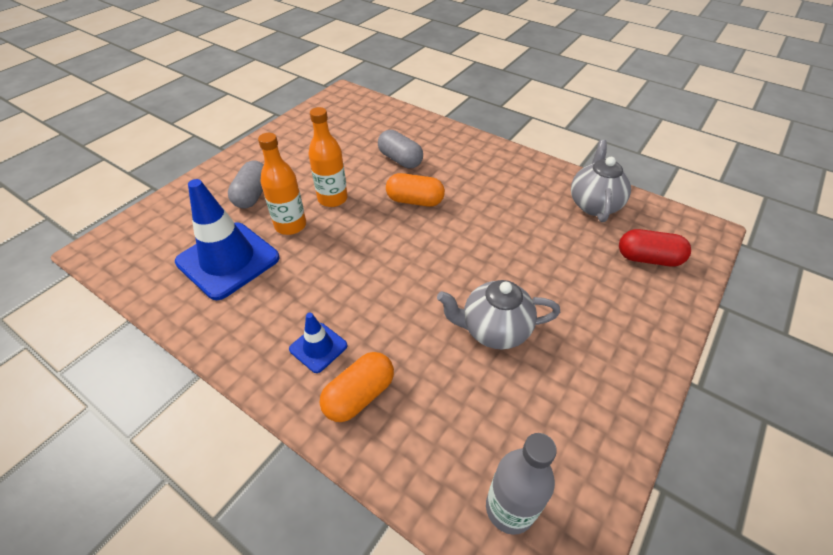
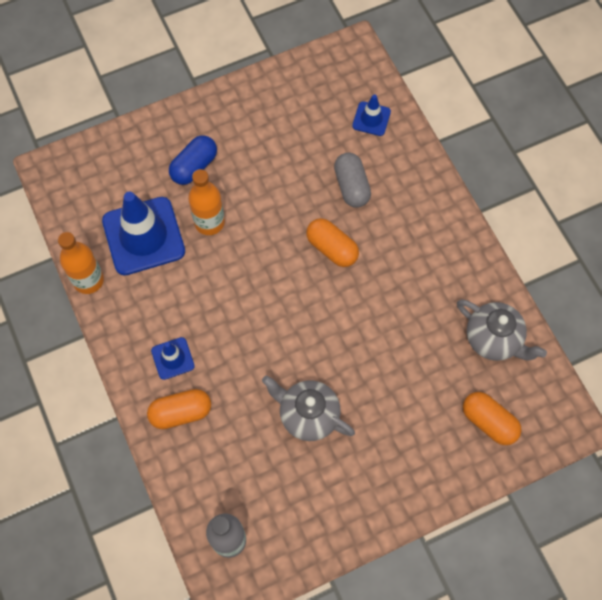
camera: 30 degrees right, 20 degrees up
grey capsule [228,160,264,208] -> blue capsule [169,135,217,185]
orange bottle [309,107,348,207] -> orange bottle moved to [58,232,104,294]
grey teapot [571,140,631,222] -> grey teapot turned 90 degrees clockwise [457,299,547,361]
red capsule [619,229,691,266] -> orange capsule [463,392,522,445]
none -> blue traffic cone [352,94,391,136]

